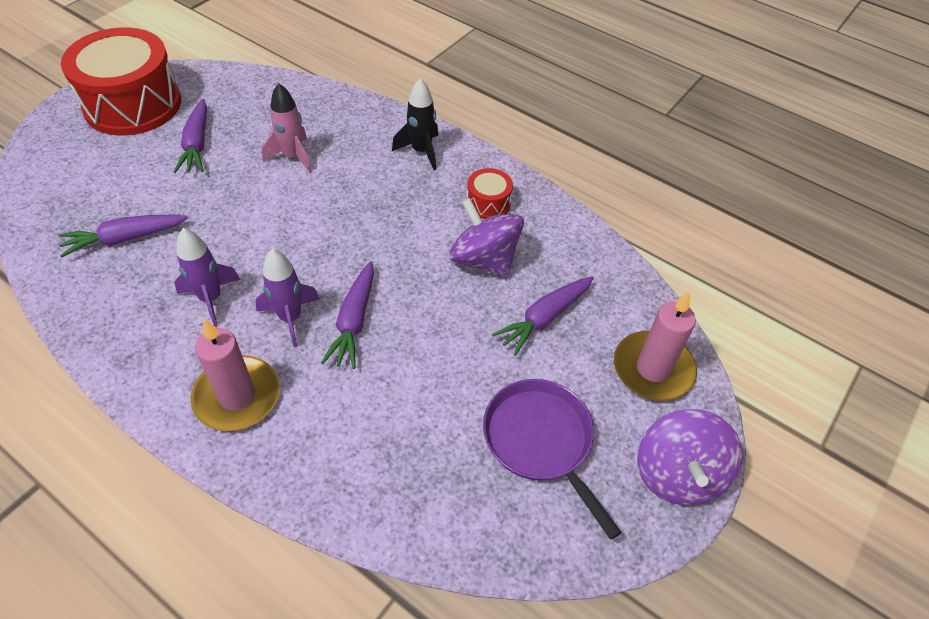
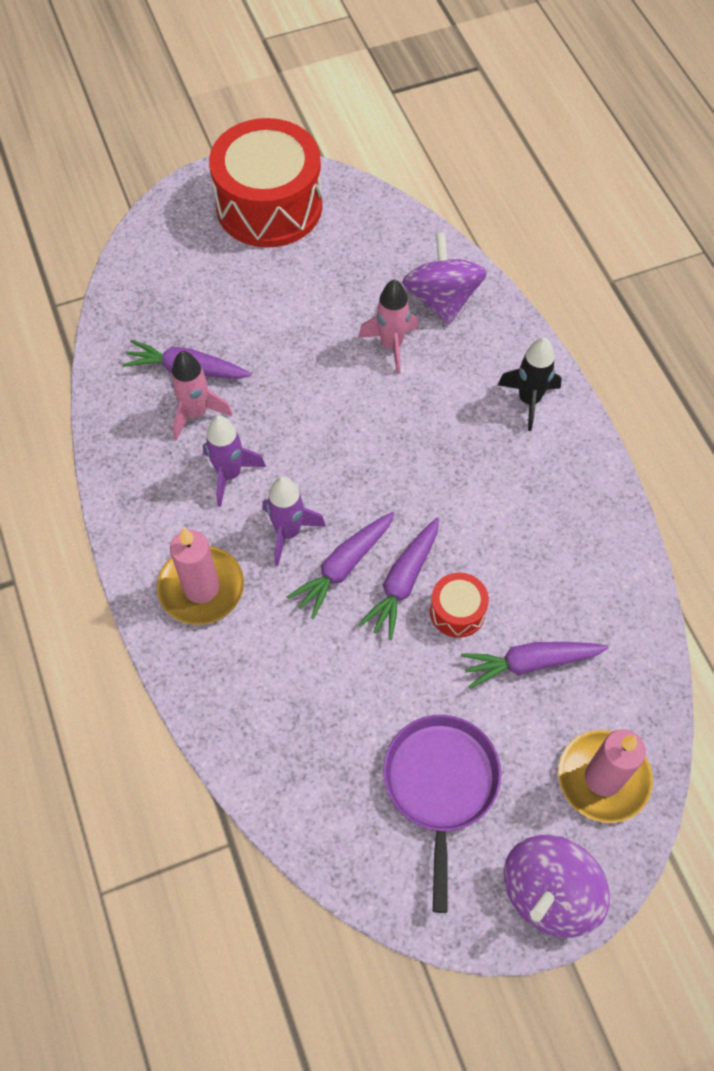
camera: 35 degrees right, 10 degrees up
purple carrot [174,99,207,173] -> purple carrot moved to [358,518,439,640]
purple spinning top [449,198,524,279] -> purple spinning top moved to [402,232,487,325]
red drum [467,168,513,219] -> red drum moved to [430,573,489,638]
none -> pink rocket [171,351,233,440]

